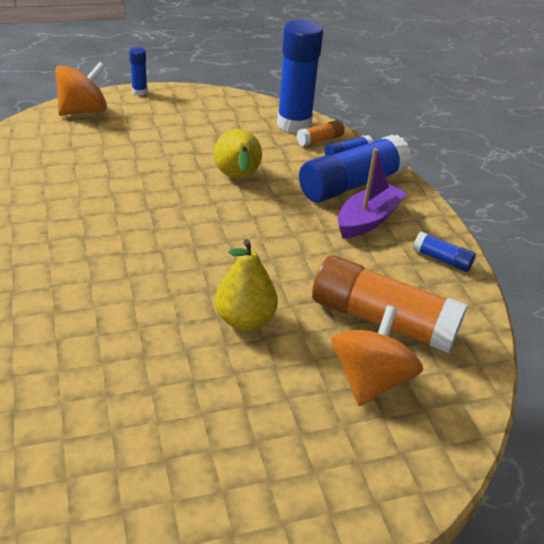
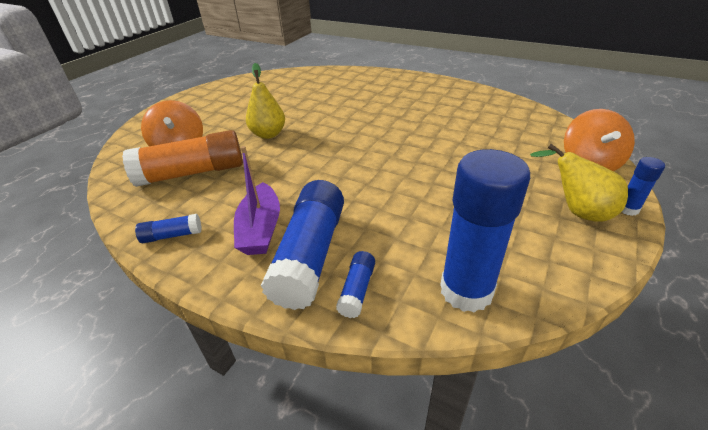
camera: 140 degrees right, 0 degrees up
yellow pear [214,129,262,178] -> yellow pear moved to [530,144,628,222]
orange glue stick [297,120,344,146] -> none

